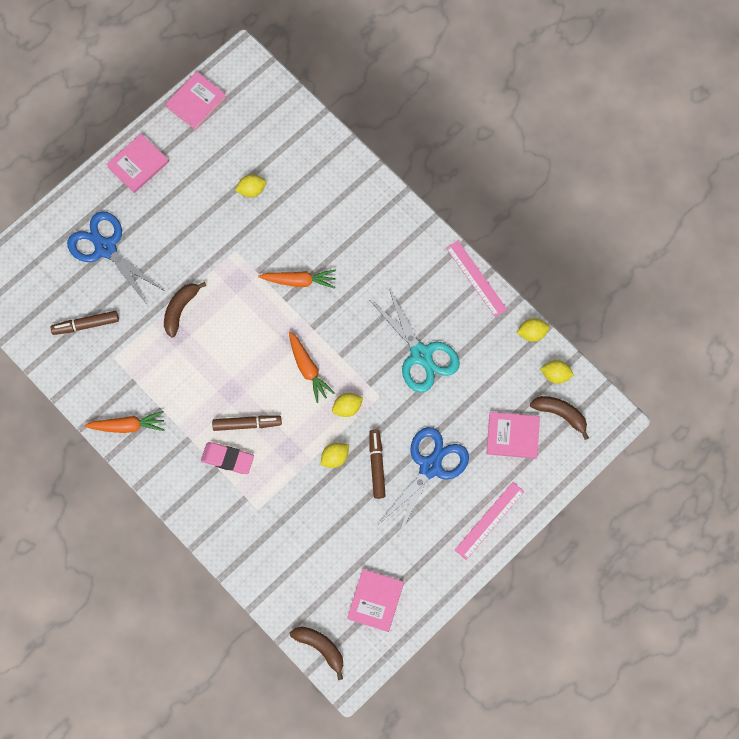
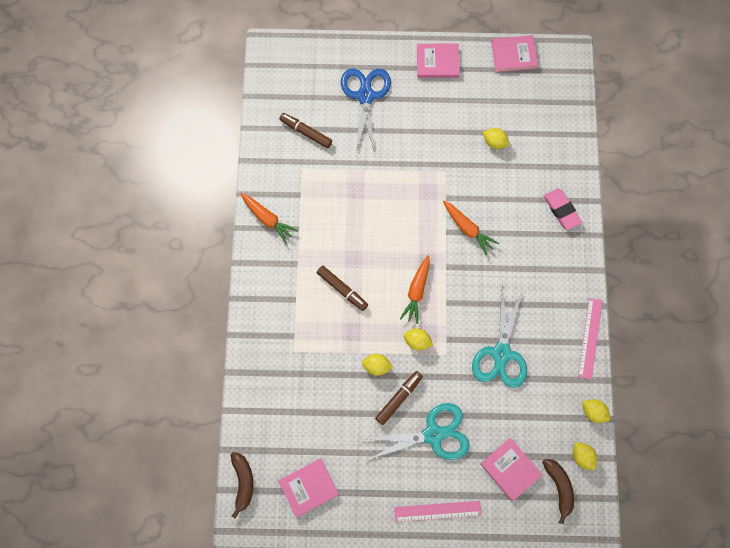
camera: 45 degrees right, 0 degrees up
brown banana [164,282,207,338] -> none
pink eraser [201,442,254,474] -> pink eraser moved to [544,188,582,230]
blue scissors [378,427,469,537] -> turquoise scissors [363,403,470,461]

